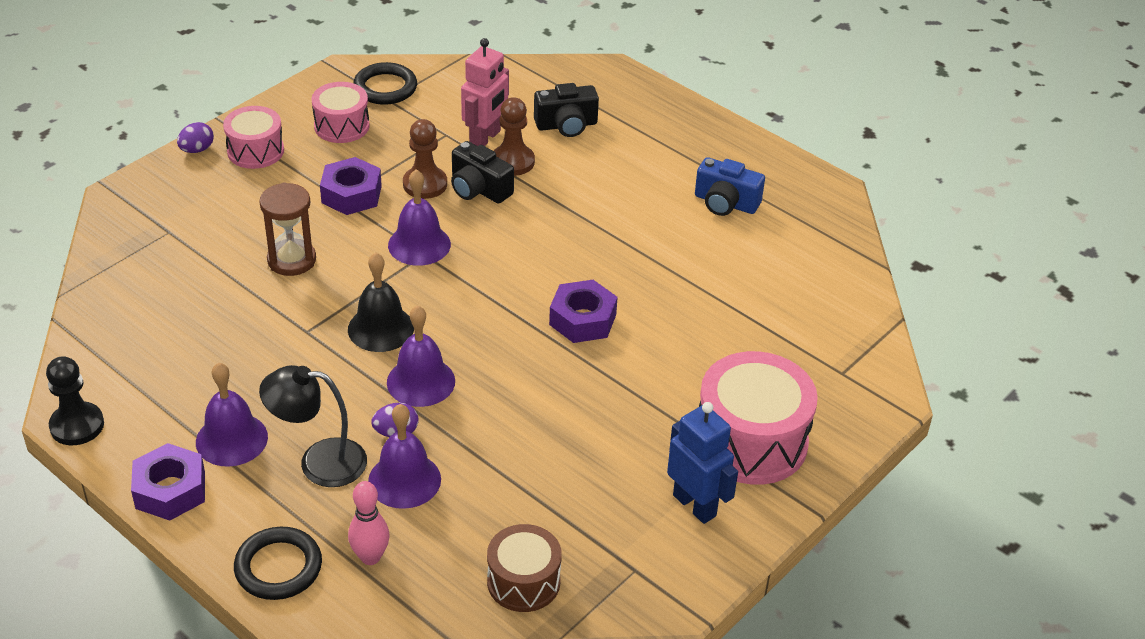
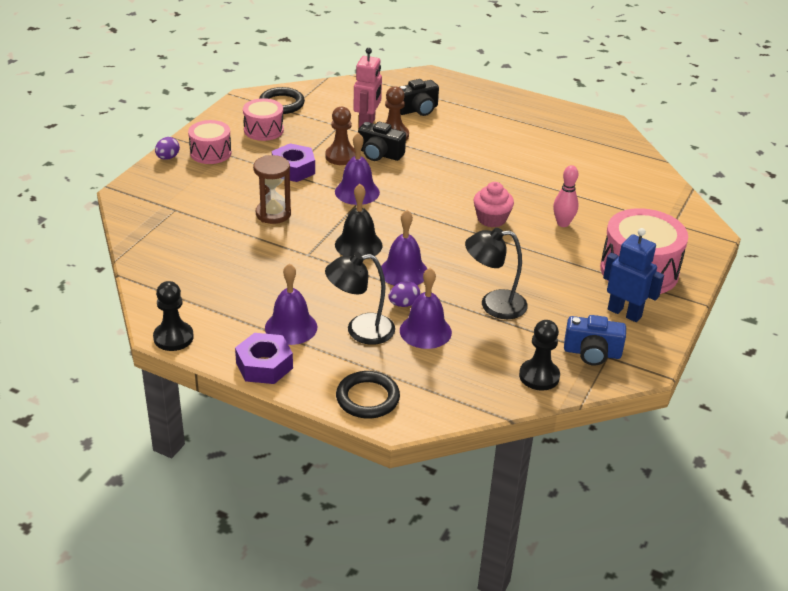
camera: 15 degrees left, 5 degrees down
pink bowling pin [348,481,390,565] -> pink bowling pin moved to [553,165,579,227]
brown drum [487,524,562,612] -> black pawn [519,320,560,391]
purple nut [549,280,618,343] -> pink cupcake [473,182,514,227]
blue camera [695,157,765,216] -> blue camera moved to [564,315,626,366]
none -> black lamp [465,228,528,319]

